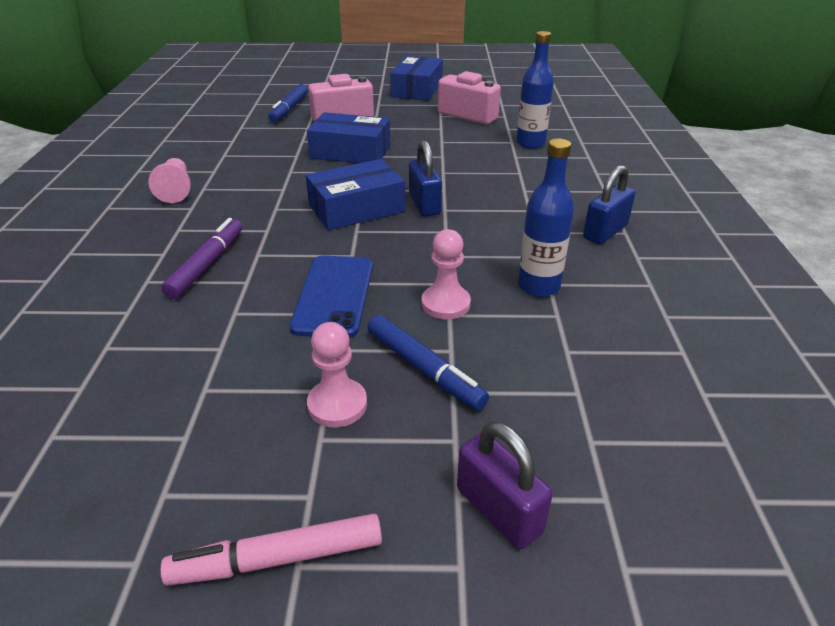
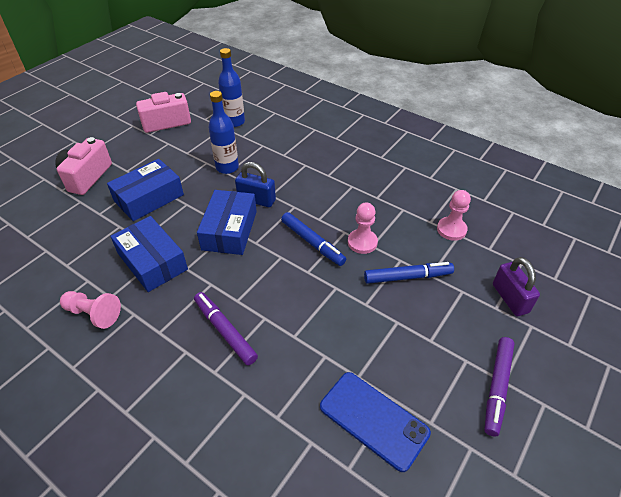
camera: 55 degrees left, 10 degrees up
pink marker [160,514,382,586] -> purple marker [484,337,515,437]
blue marker [268,84,308,122] -> blue marker moved to [281,212,346,266]
blue phone [289,256,373,338] -> blue phone moved to [320,372,431,472]
pink pawn [307,322,367,428] -> pink pawn moved to [437,190,471,241]
blue box [390,56,443,101] -> blue box moved to [110,216,188,292]
purple padlock [457,422,553,549] -> purple padlock turned 75 degrees clockwise [493,257,540,316]
blue bottle [518,139,574,297] -> blue bottle moved to [208,91,239,174]
blue padlock [583,165,635,244] -> none

